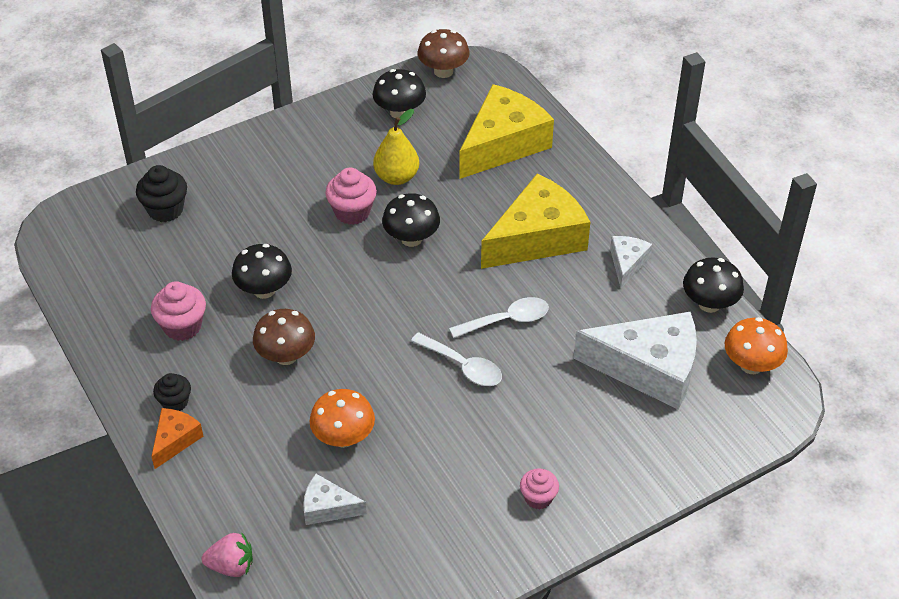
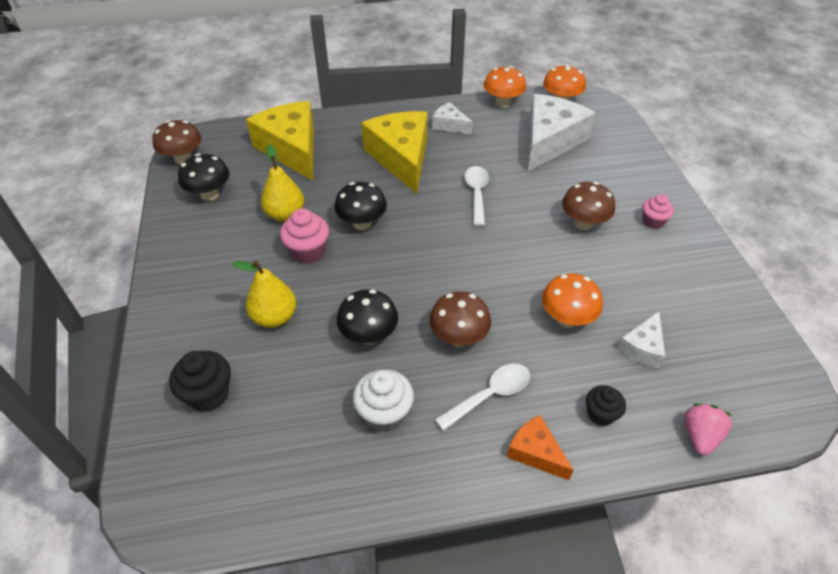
camera: 70 degrees left, 0 degrees up
pink cupcake [151,281,206,341] -> white cupcake [353,369,414,432]
black cupcake [153,373,191,411] -> black cupcake moved to [586,385,626,426]
white spoon [411,332,502,386] -> white spoon moved to [435,364,530,431]
black mushroom [683,257,744,313] -> orange mushroom [484,66,526,108]
none -> yellow pear [232,261,296,328]
none -> brown mushroom [562,182,615,230]

